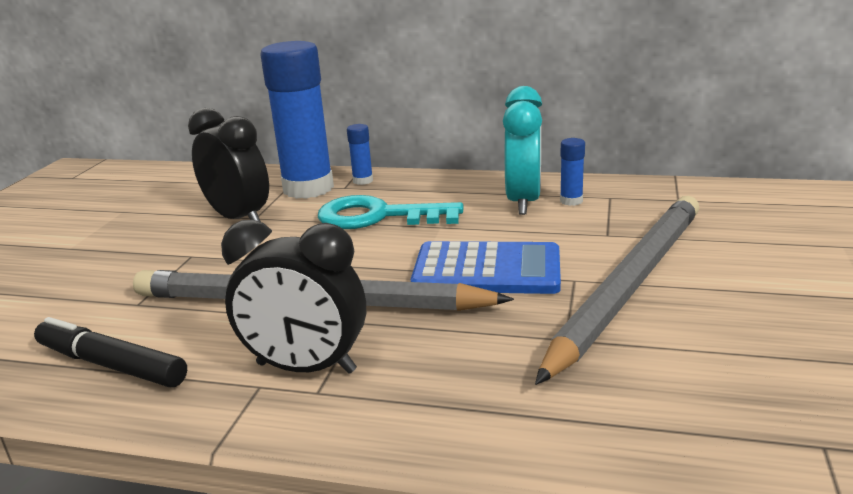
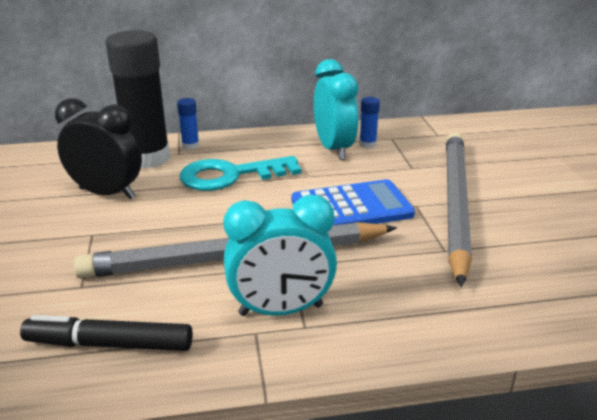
camera: 25 degrees left, 5 degrees up
black clock [221,220,366,374] -> turquoise clock [223,195,337,316]
blue glue stick [260,41,334,199] -> black glue stick [105,30,170,169]

